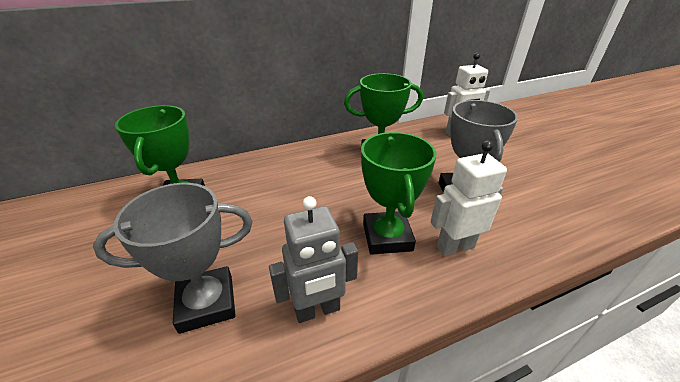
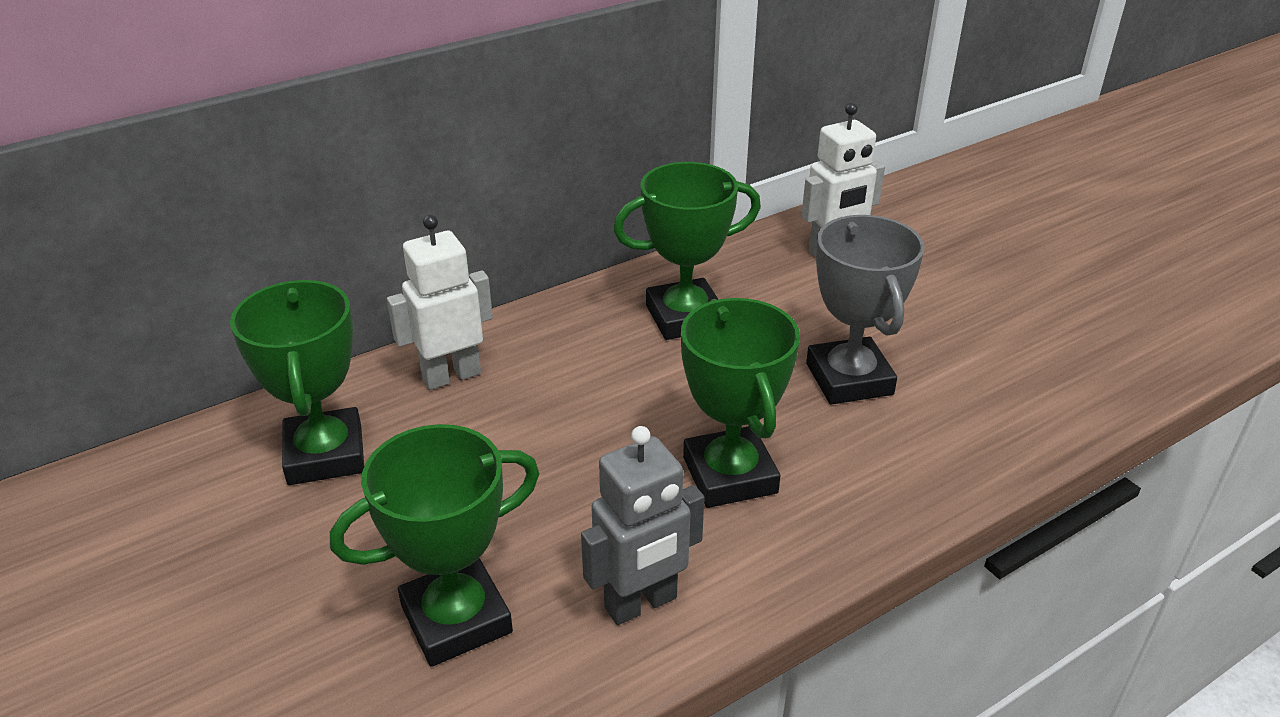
camera: 10 degrees left, 0 degrees up
grey trophy [93,183,253,334] -> green trophy [330,424,539,667]
white robot [430,140,507,256] -> white robot moved to [387,215,493,390]

